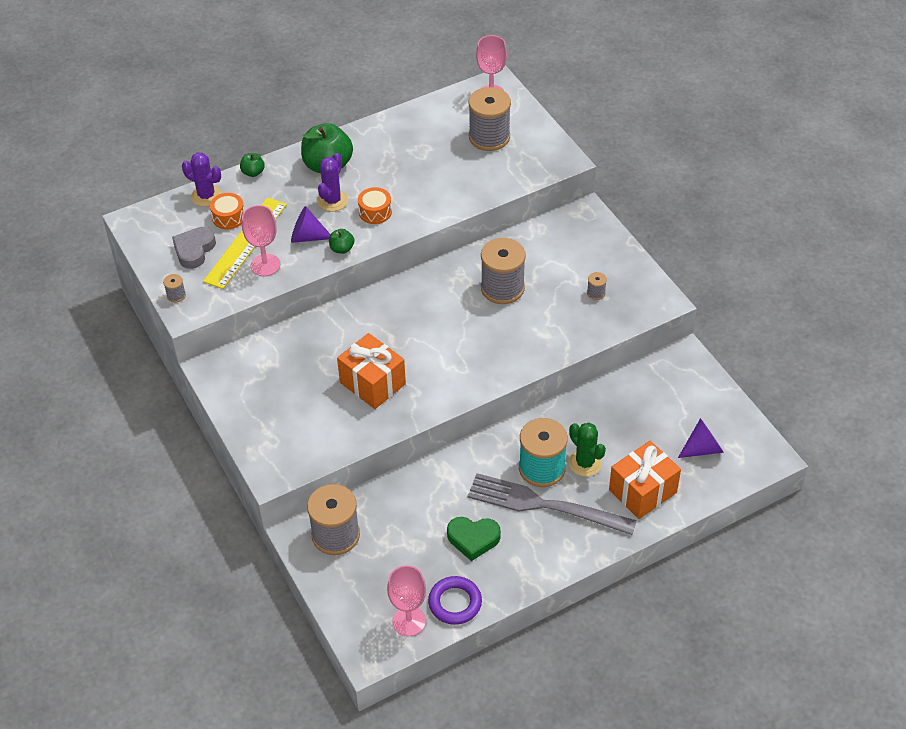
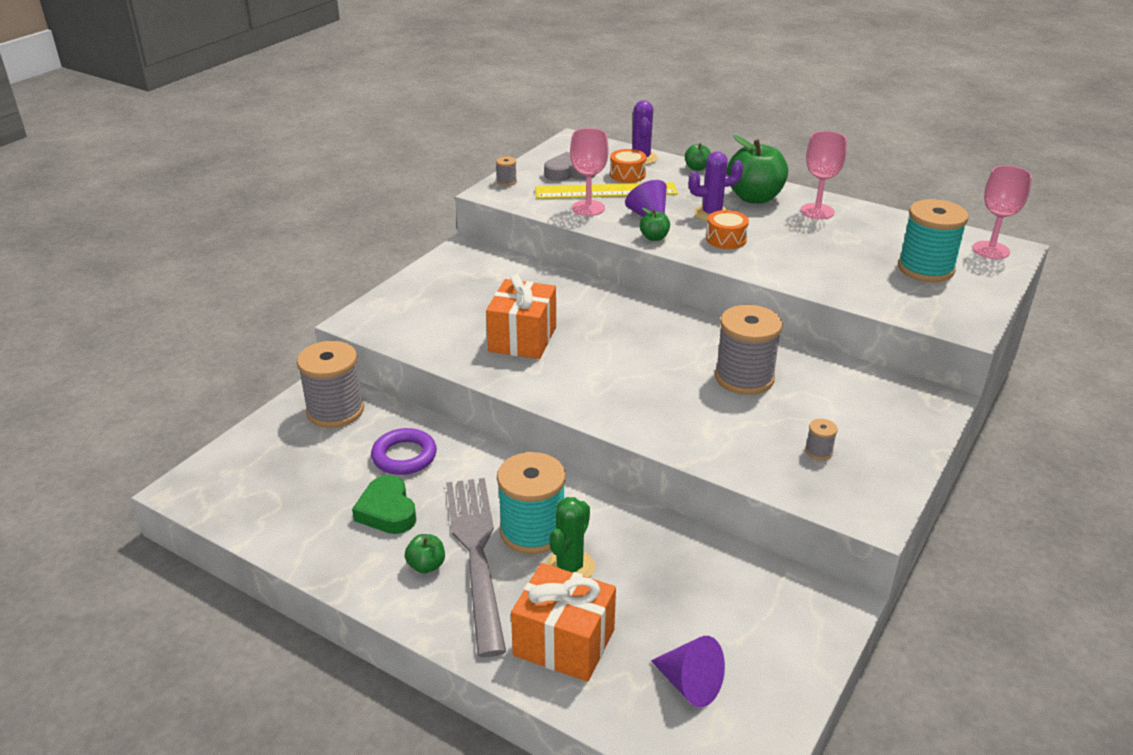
camera: 60 degrees right, 15 degrees down
pink goblet [387,565,426,636] -> pink goblet moved to [800,131,847,219]
purple ring [428,576,482,625] -> purple ring moved to [371,428,437,475]
grey spool [468,87,511,151] -> turquoise spool [898,199,969,282]
none -> green apple [405,534,445,573]

